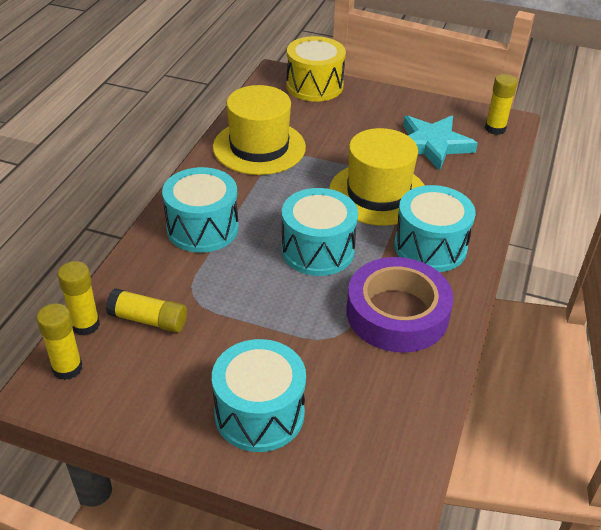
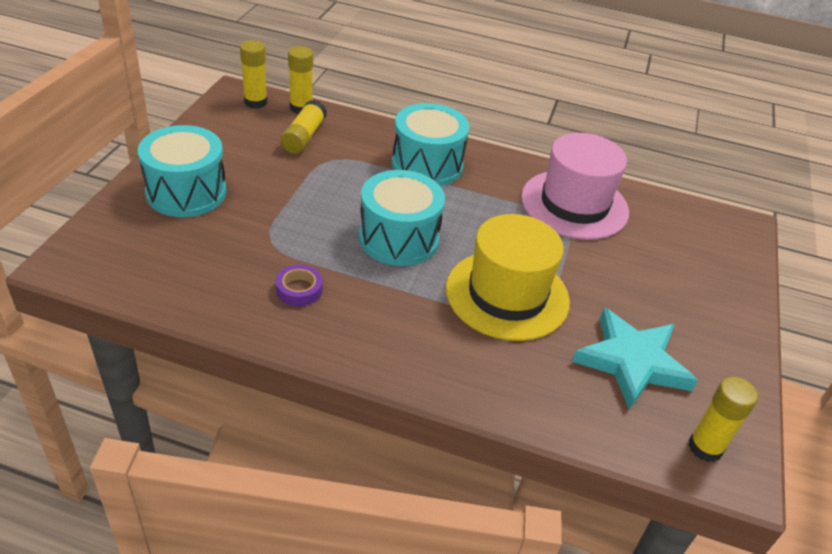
camera: 85 degrees right, 0 degrees up
yellow hat [213,85,306,175] -> pink hat [521,133,629,240]
yellow drum [286,36,346,102] -> none
purple tape [347,257,454,353] -> purple tape [276,264,323,306], size x0.41
turquoise drum [394,185,476,272] -> none

